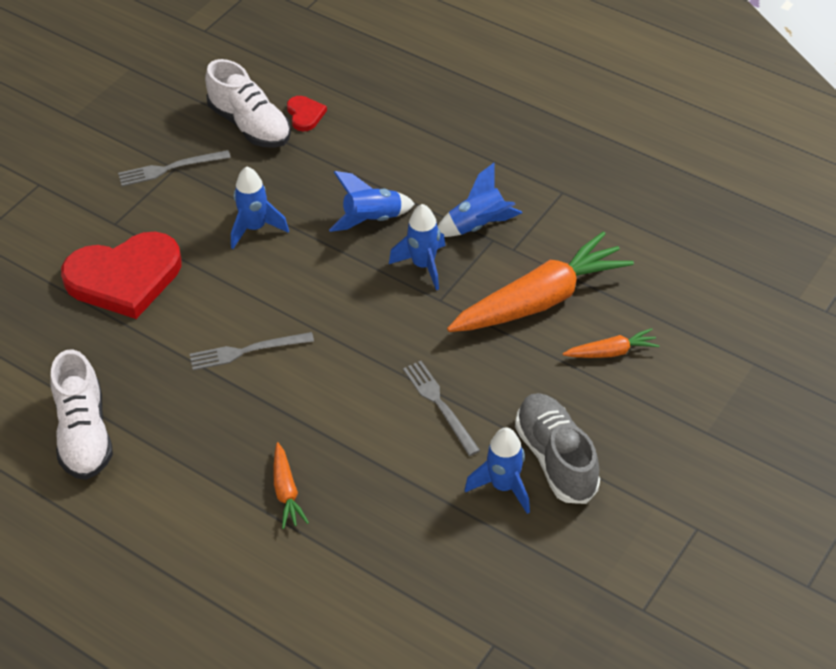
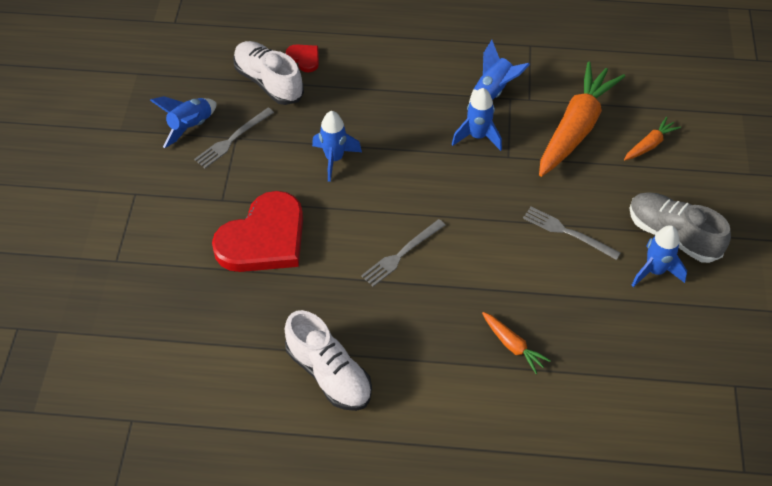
camera: 30 degrees left, 5 degrees up
white shoe [205,59,291,148] -> white shoe turned 150 degrees counterclockwise [233,41,304,105]
blue rocket [329,171,415,232] -> blue rocket moved to [150,96,217,148]

